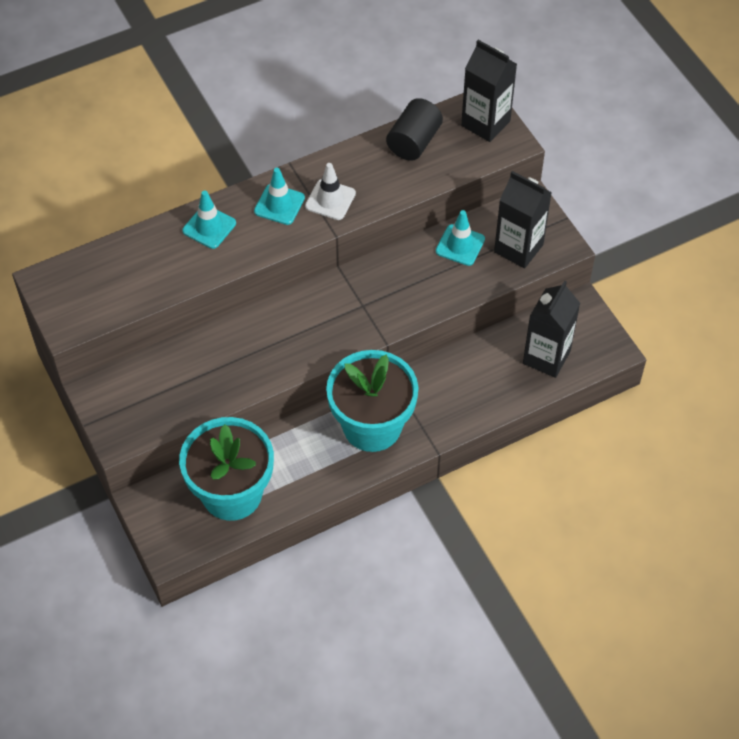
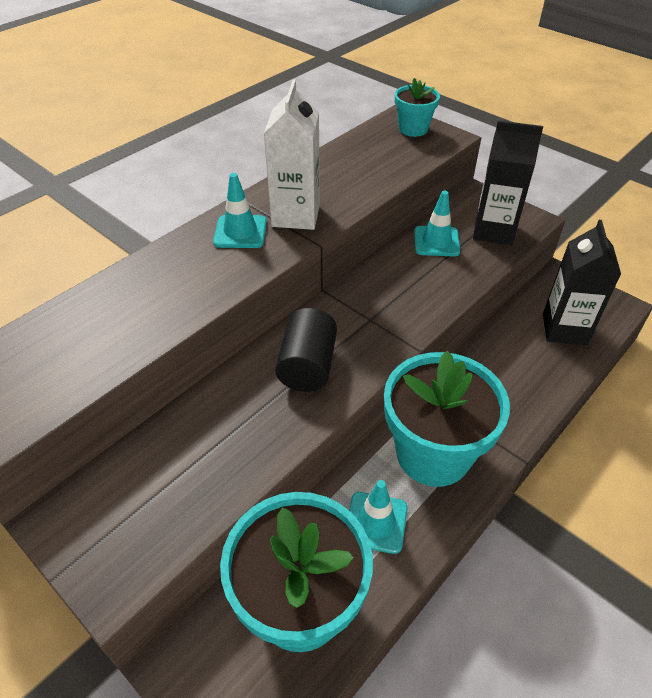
camera: 20 degrees left, 10 degrees down
turquoise traffic cone [182,190,236,249] -> turquoise traffic cone moved to [349,480,408,554]
white traffic cone [305,163,356,220] -> white carton [264,79,320,230]
black cylinder [386,98,443,161] -> black cylinder moved to [275,308,337,392]
black carton [461,40,517,142] -> turquoise flower pot [395,78,440,137]

